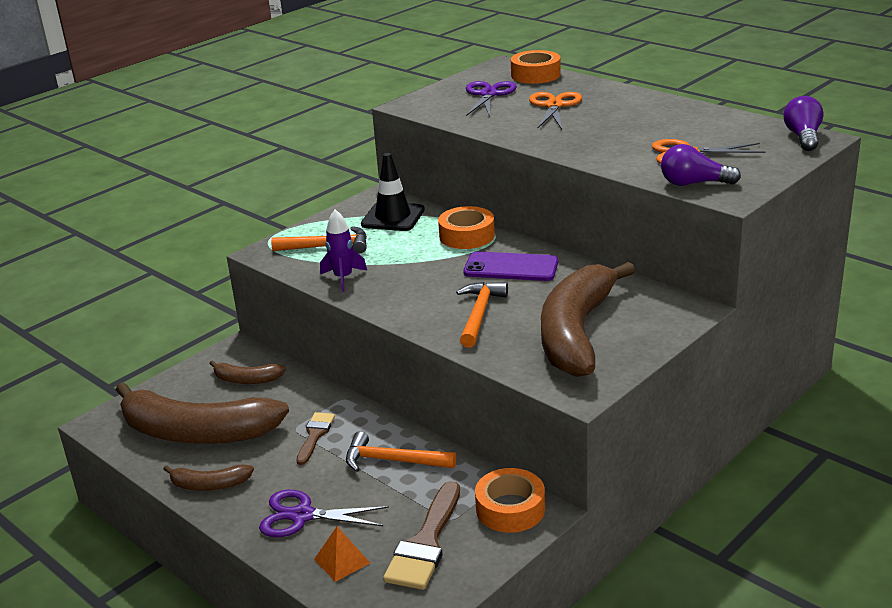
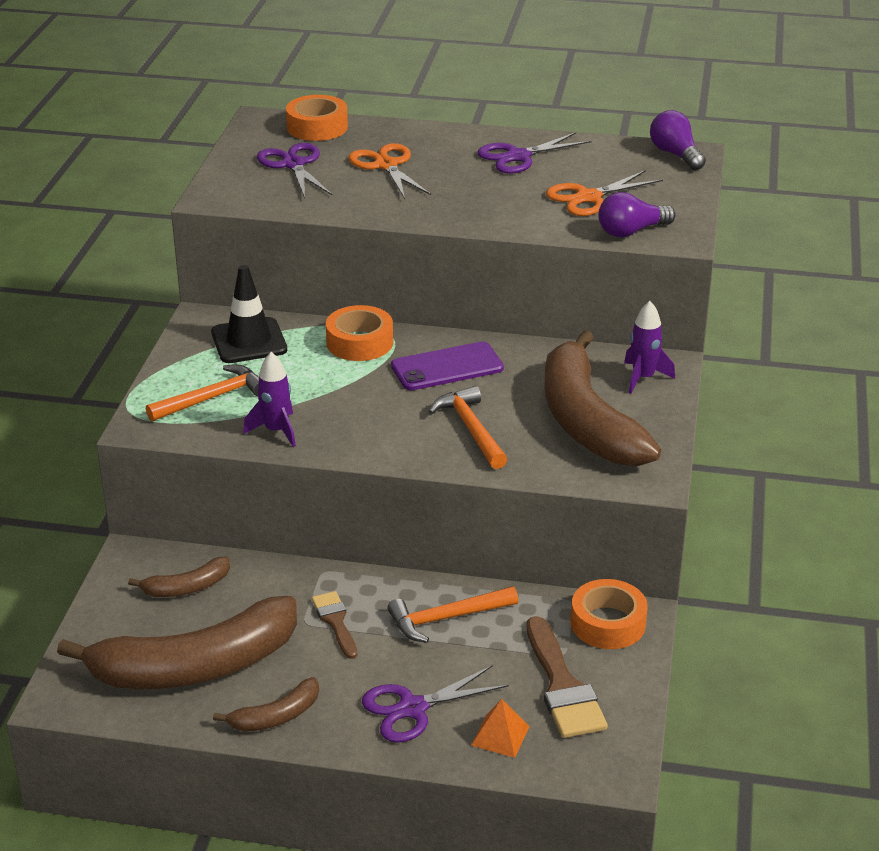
camera: 35 degrees left, 5 degrees up
none -> purple scissors [477,132,591,174]
none -> purple rocket [624,301,675,394]

